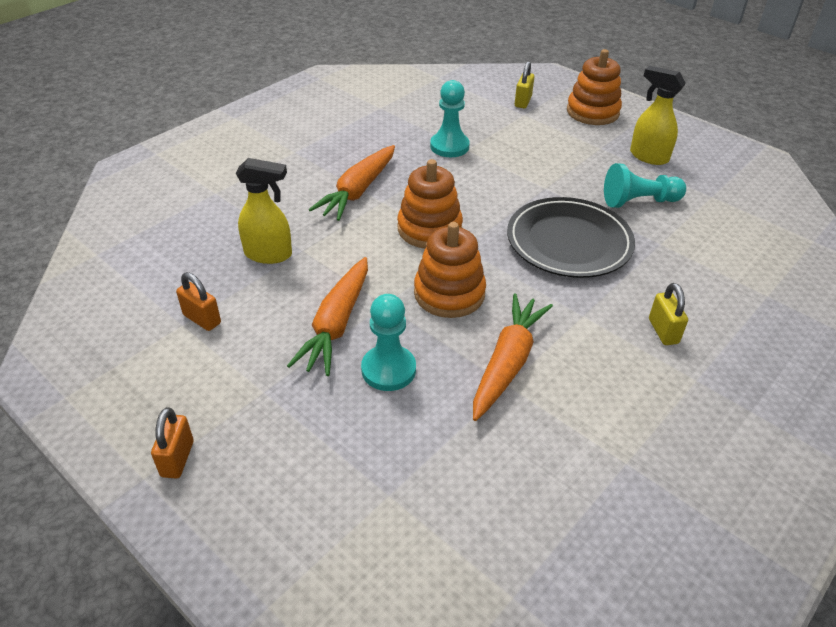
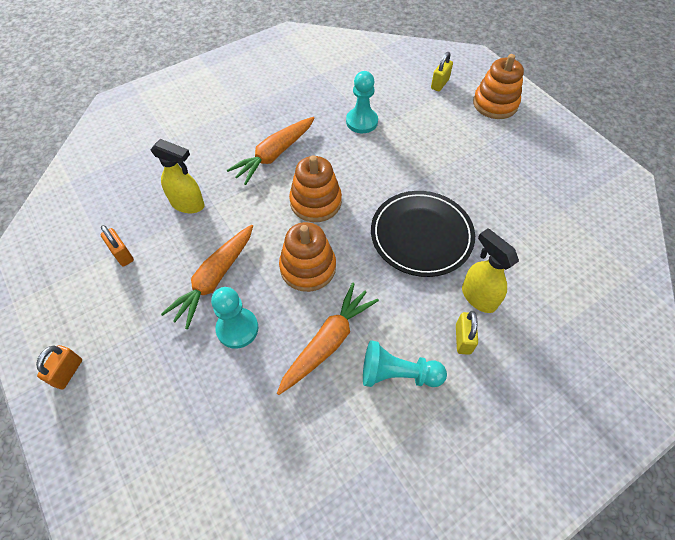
camera: 15 degrees right, 15 degrees up
turquoise pawn [604,163,686,208] -> turquoise pawn moved to [363,340,447,387]
yellow spray bottle [630,66,686,165] -> yellow spray bottle moved to [462,228,519,313]

